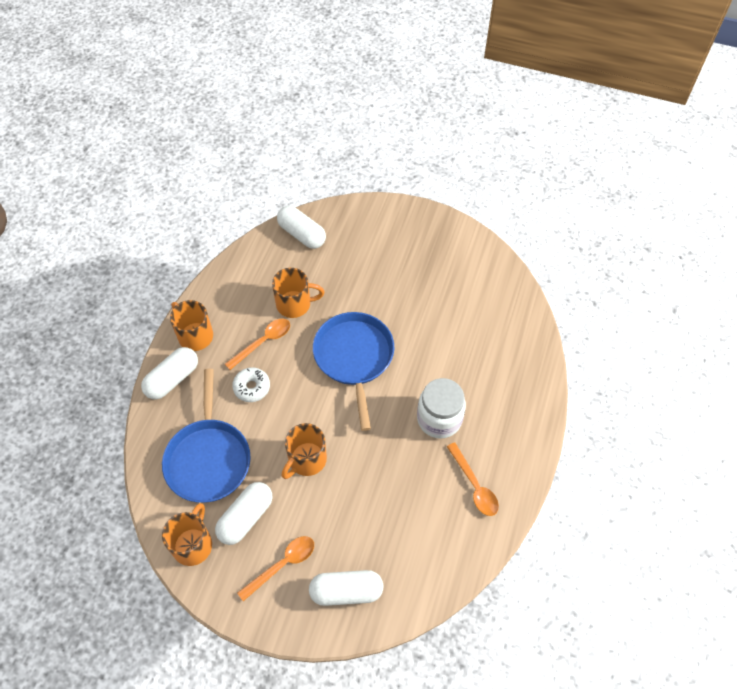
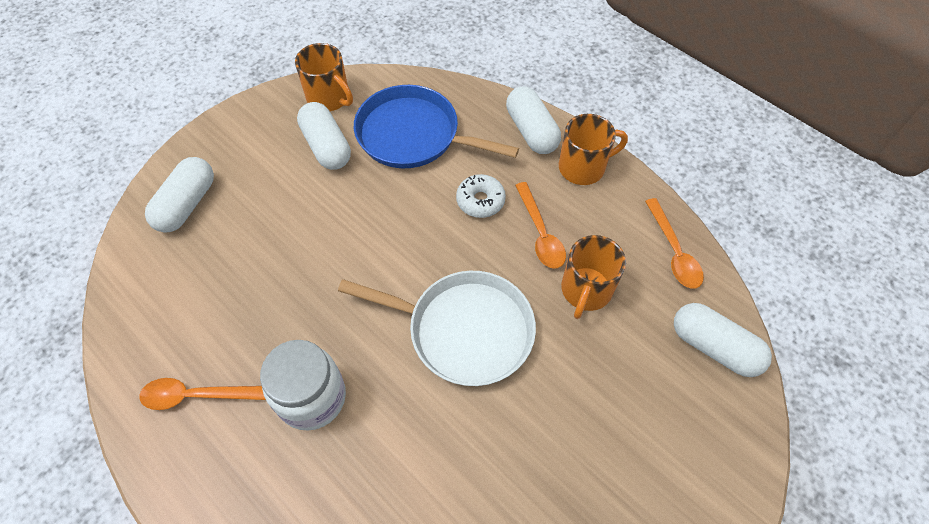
camera: 115 degrees right, 0 degrees up
orange spoon [237,536,314,601] -> orange spoon moved to [645,198,704,289]
white capsule [277,206,326,249] -> white capsule turned 60 degrees clockwise [674,303,772,377]
orange mug [282,423,327,479] -> none
blue pan [313,312,394,431] -> white pan [338,271,536,386]

